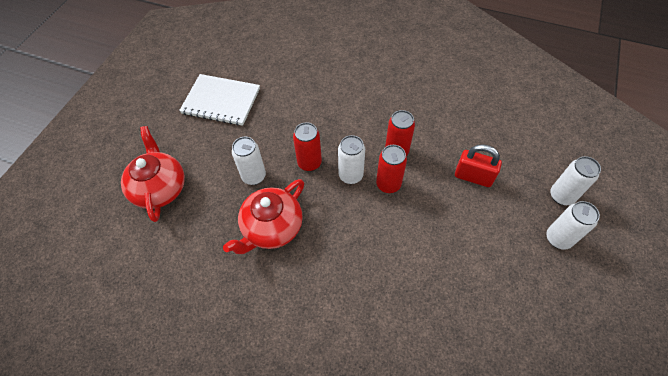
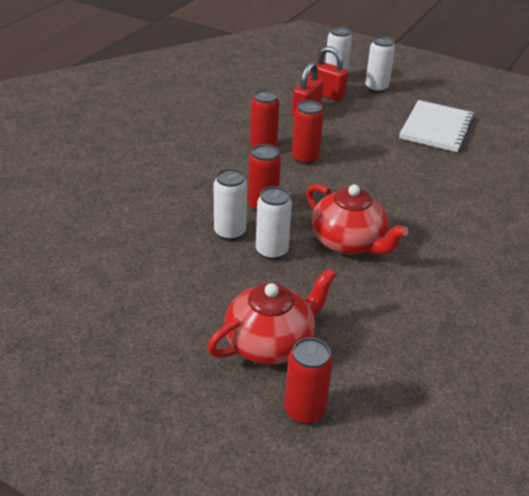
camera: 85 degrees left, 20 degrees down
red teapot [121,126,185,222] -> red teapot turned 150 degrees clockwise [207,268,336,365]
white notebook [179,74,260,126] -> white notebook moved to [399,100,475,152]
white can [338,135,365,184] -> white can moved to [213,168,247,241]
none -> red can [284,337,333,425]
none -> red padlock [310,46,348,101]

